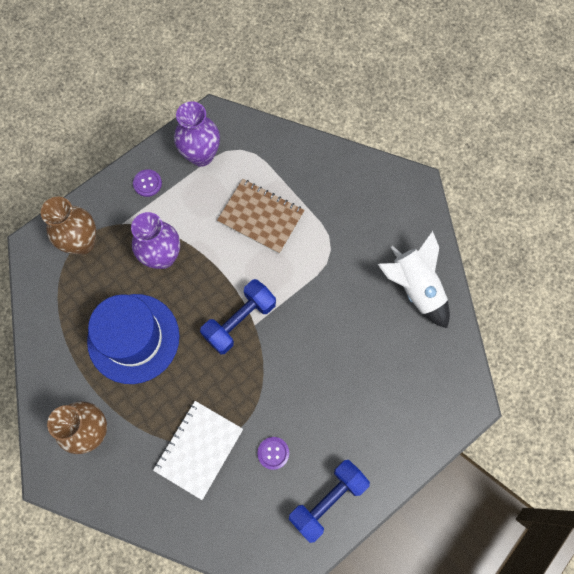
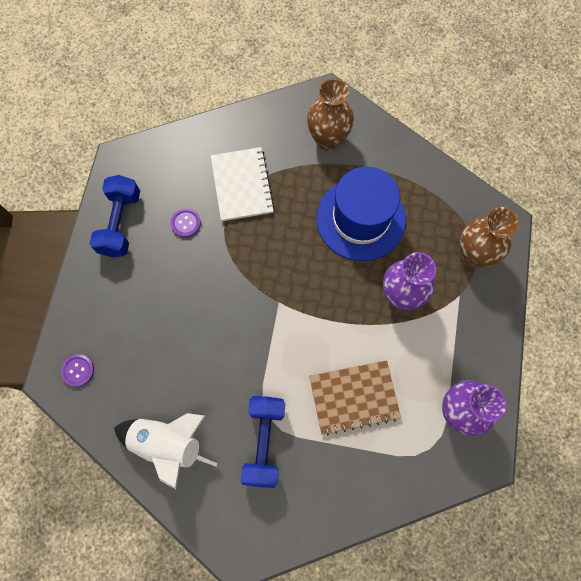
camera: 140 degrees right, 0 degrees up
purple button [133,169,162,197] -> purple button moved to [61,354,94,387]
blue dumbbell [200,279,276,354] -> blue dumbbell moved to [240,396,285,488]

